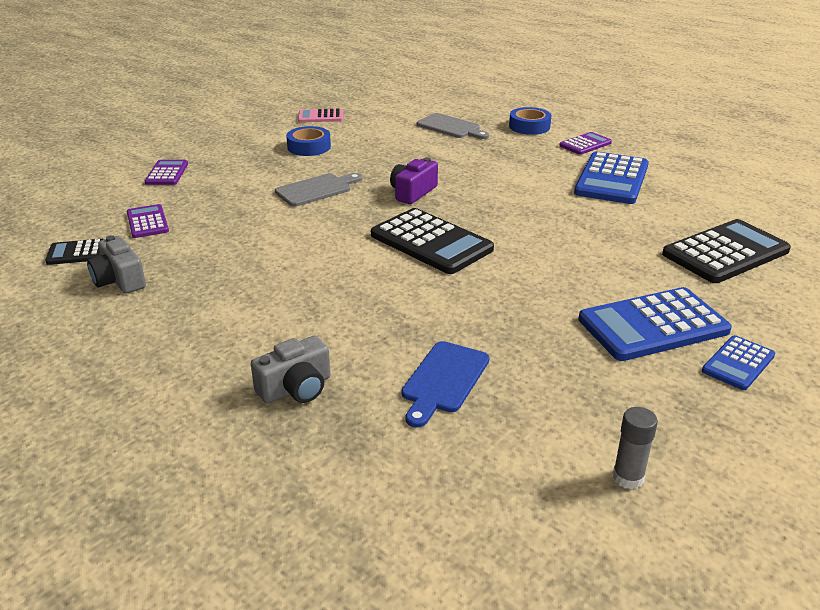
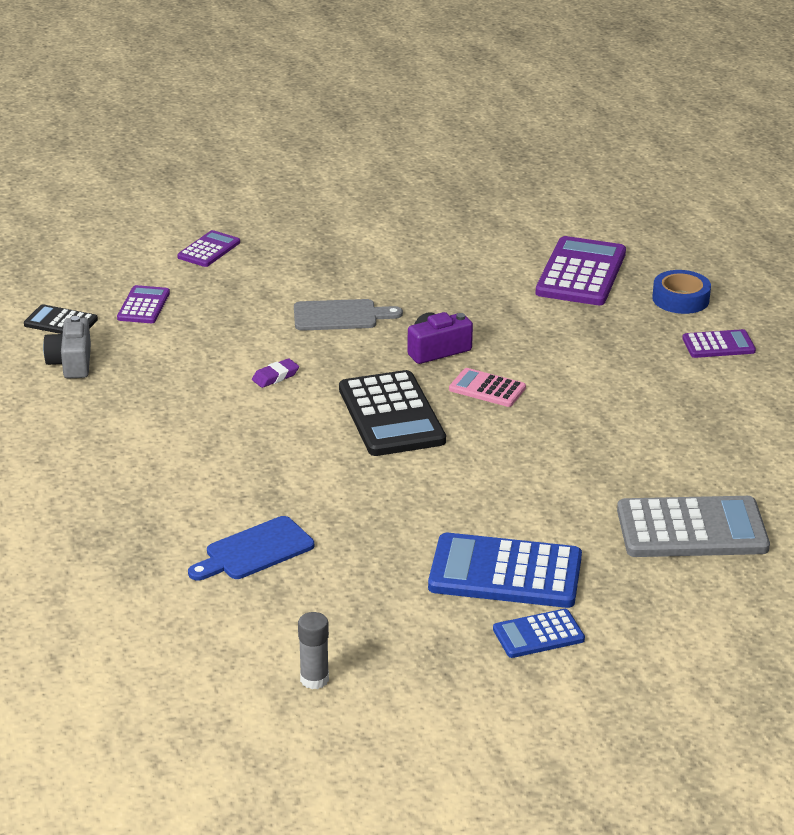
camera: 30 degrees right, 0 degrees up
grey camera [251,336,330,404] -> none
blue tape [286,126,331,156] -> none
pink calculator [298,109,343,122] -> pink calculator moved to [449,368,526,407]
grey cutting board [416,113,489,139] -> purple calculator [535,236,626,305]
blue calculator [574,152,649,204] -> none
black calculator [662,219,791,283] -> grey calculator [617,496,770,557]
none -> purple eraser [252,358,299,388]

